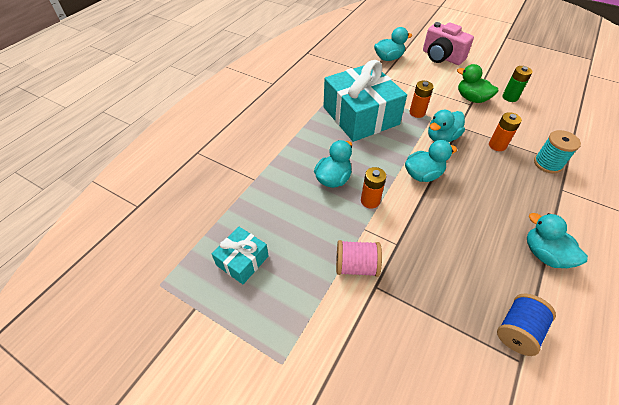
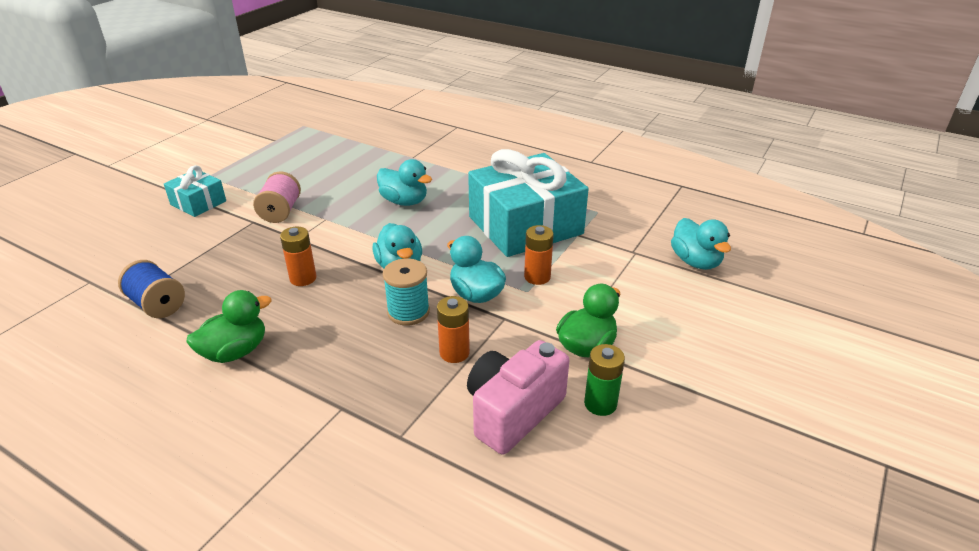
camera: 90 degrees right, 15 degrees down
turquoise gift [212,227,269,284] -> turquoise gift moved to [164,165,226,217]
orange battery [361,167,386,208] -> orange battery moved to [280,226,316,286]
pink camera [423,22,474,65] -> pink camera moved to [467,340,569,455]
turquoise duck [527,213,588,268] -> green duck [187,290,272,363]
turquoise spool [534,130,581,173] -> turquoise spool moved to [383,259,430,325]

